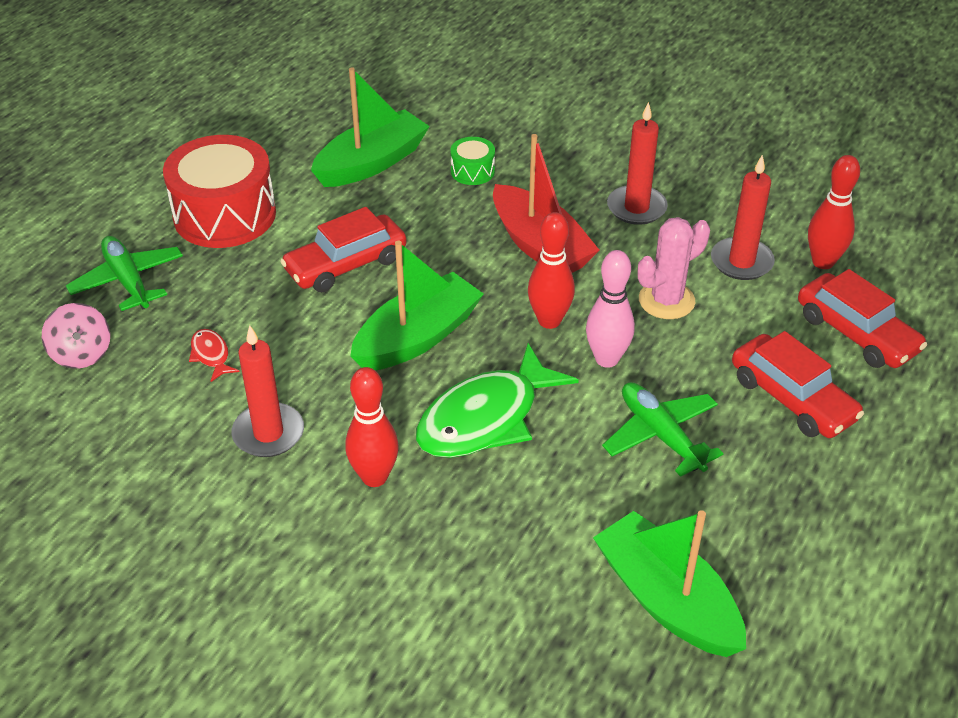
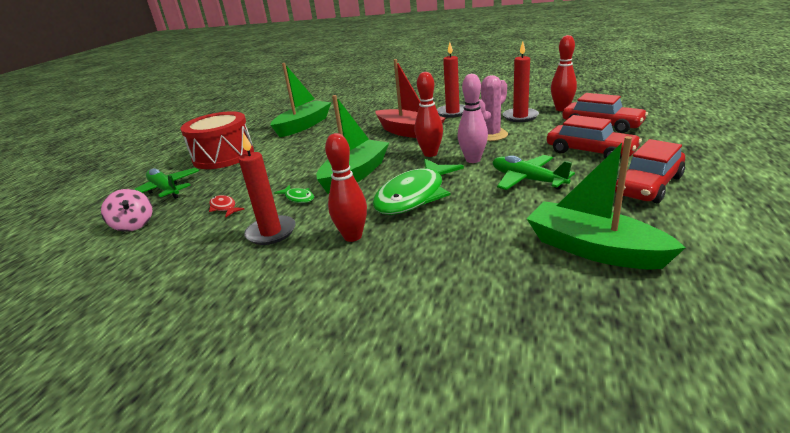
camera: 10 degrees left, 15 degrees down
red car [280,207,407,292] -> red car moved to [615,139,685,203]
green drum [450,137,495,185] -> none
none -> green fish [275,185,314,203]

